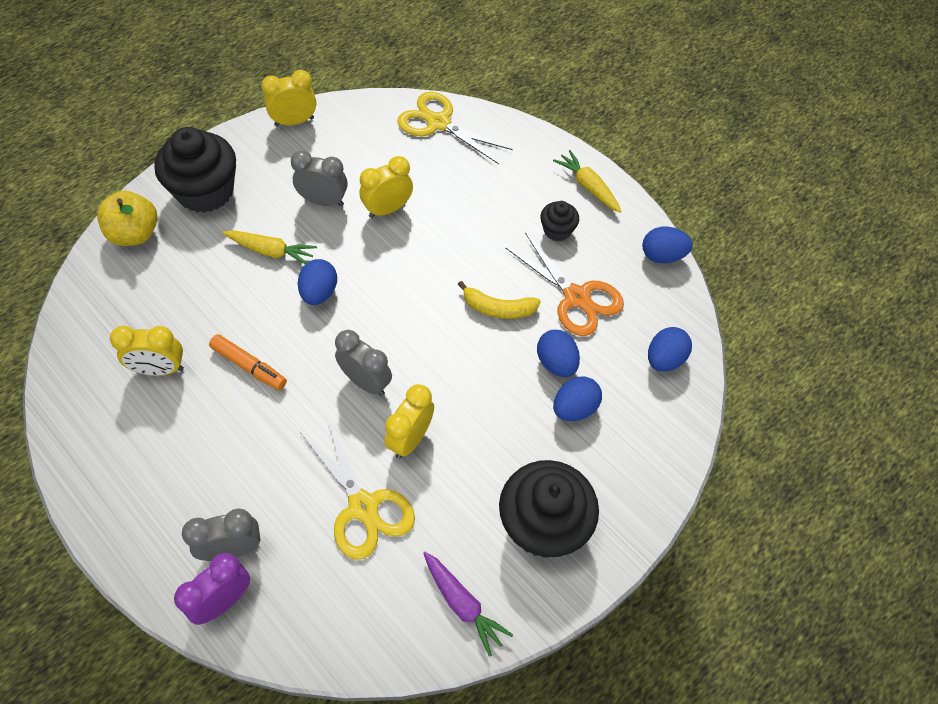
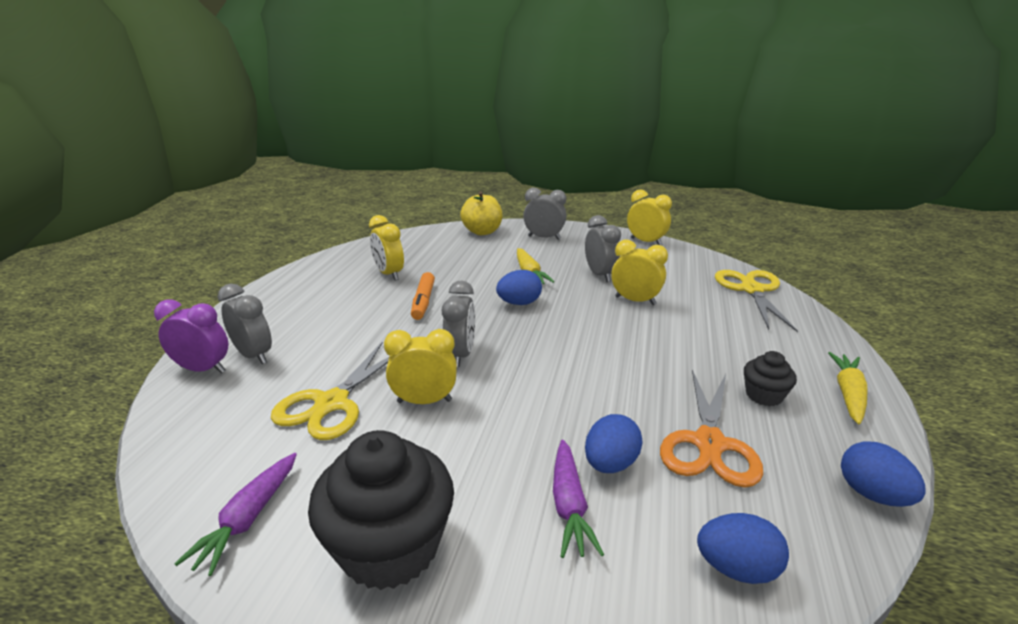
camera: 60 degrees right, 30 degrees down
black cupcake [154,127,236,213] -> grey clock [523,188,567,240]
yellow banana [458,281,541,319] -> none
blue egg [553,377,602,421] -> purple carrot [553,440,604,558]

